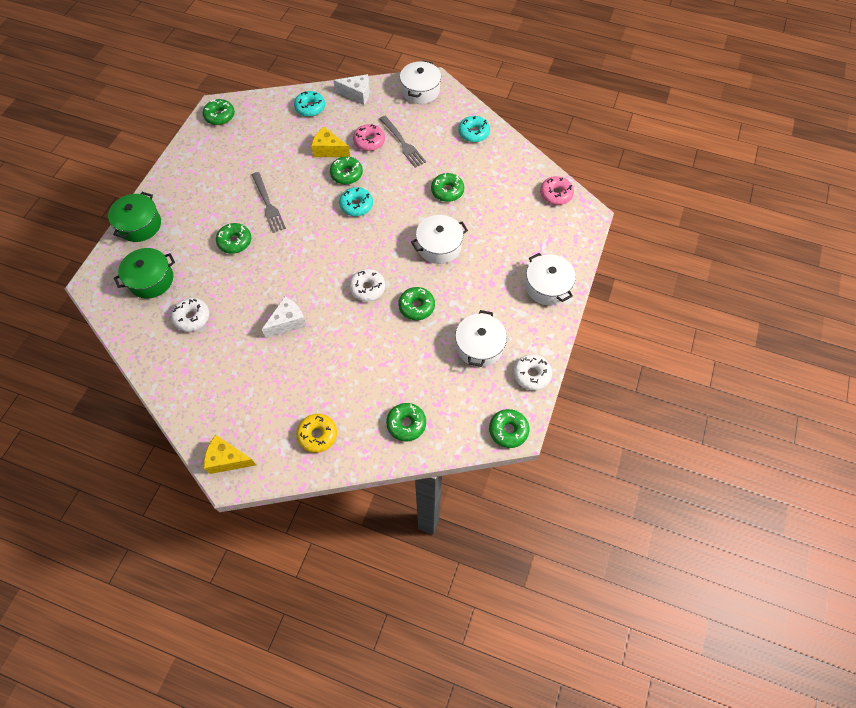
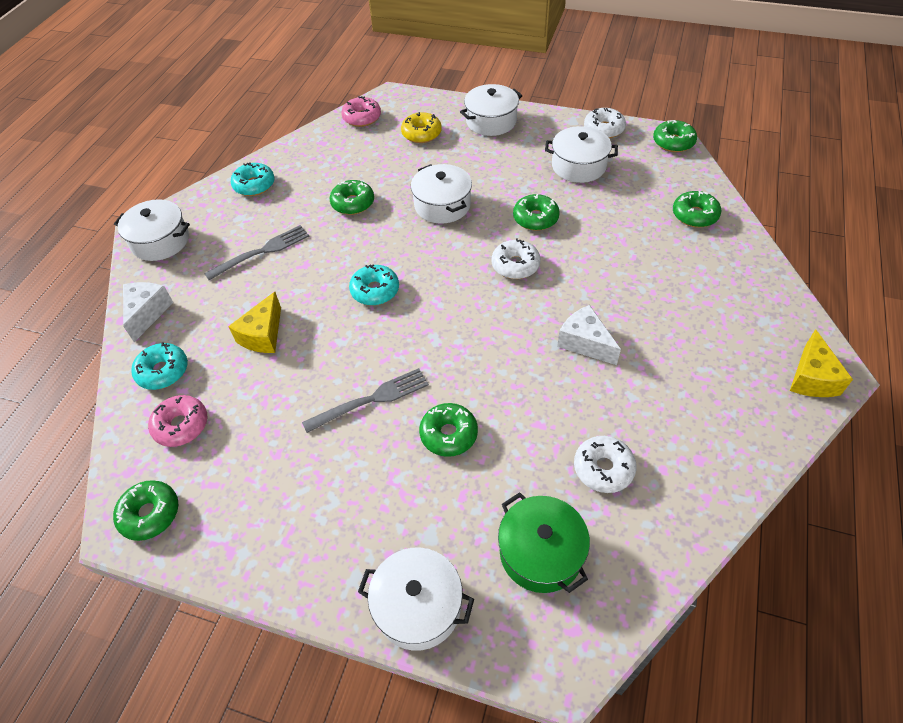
camera: 90 degrees left, 10 degrees down
green pot [108,192,161,242] -> white pot [358,547,474,651]
yellow donut [296,414,337,453] -> yellow donut moved to [401,112,442,143]
green donut [330,156,363,185] -> none
pink donut [353,124,385,151] -> pink donut moved to [148,395,208,447]

